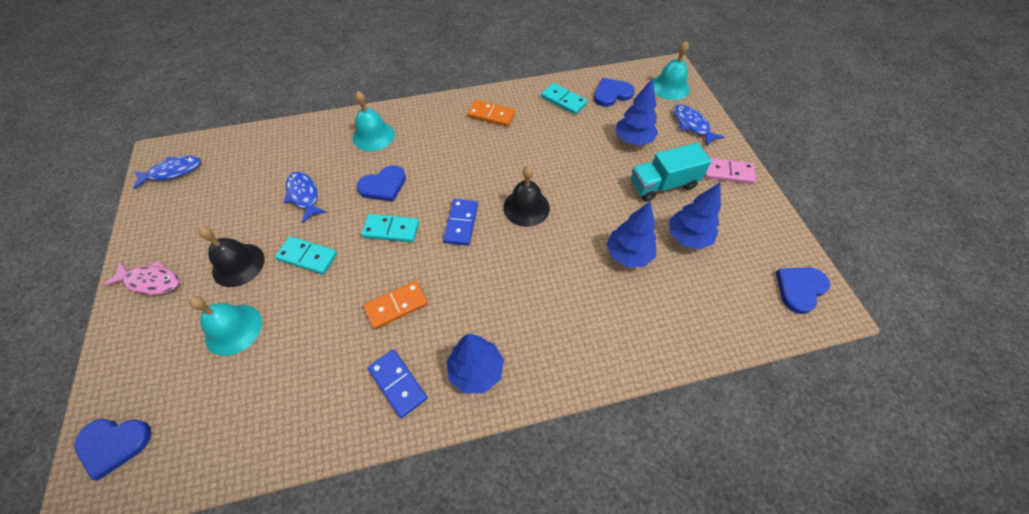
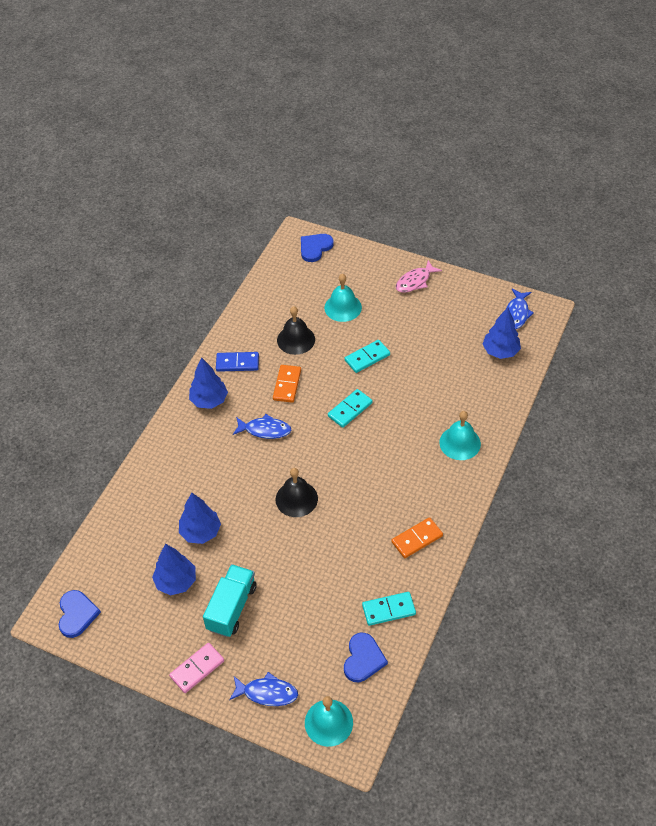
camera: 130 degrees right, 5 degrees down
black bell [198,226,265,287] -> black bell moved to [277,306,315,355]
blue fish [284,172,327,223] -> blue fish moved to [233,414,291,439]
blue heart [357,165,406,202] -> none
blue domino [443,199,478,246] -> none
blue tree [616,79,658,146] -> blue tree moved to [483,307,521,359]

